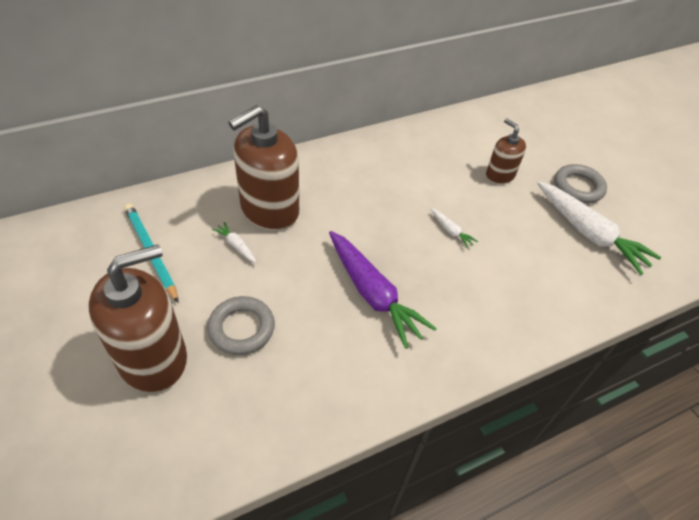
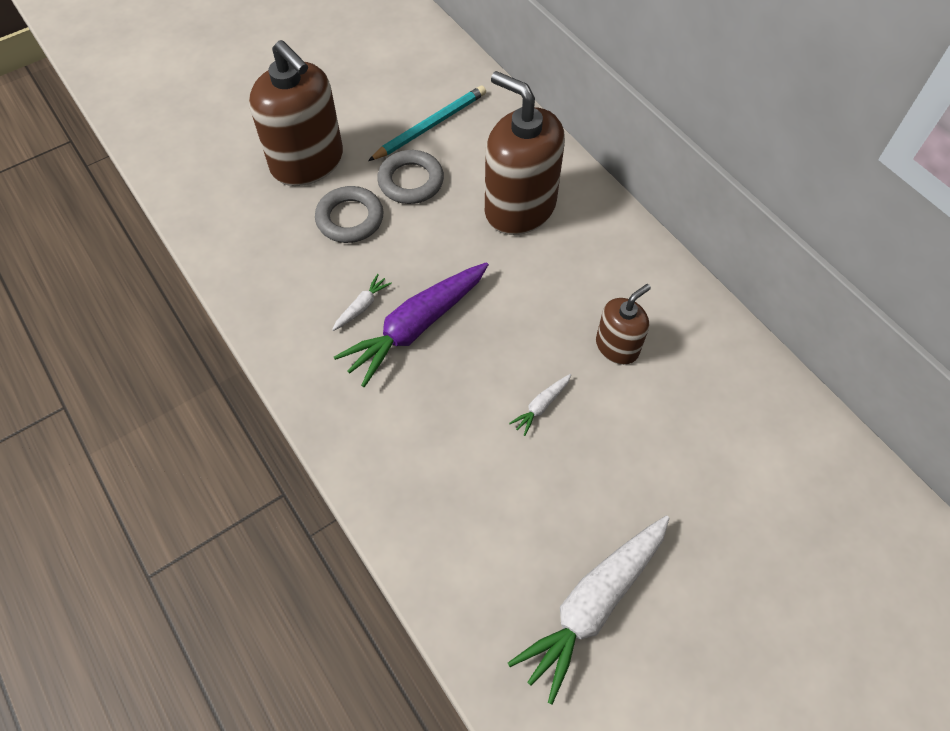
camera: 85 degrees right, 10 degrees up
white carrot [212,222,257,263] -> white carrot moved to [332,274,392,331]
brown soap dispenser [486,118,526,184] -> brown soap dispenser moved to [596,284,651,365]
grey ring [554,164,607,203] -> grey ring moved to [377,150,444,204]

